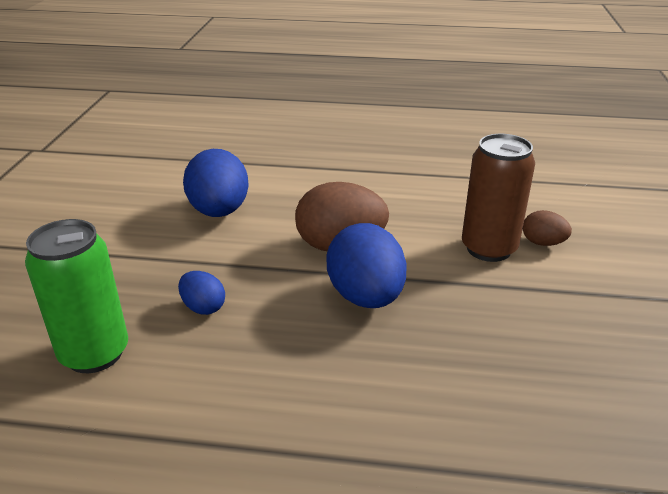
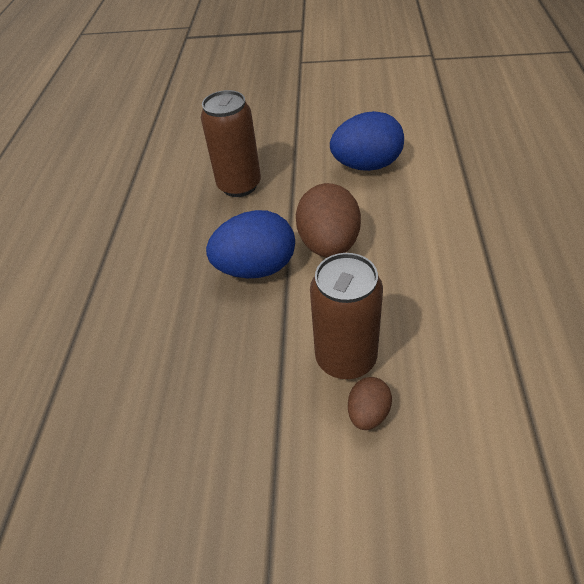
camera: 90 degrees right, 15 degrees up
green can [25,219,128,373] -> none
blue egg [178,271,225,315] -> brown can [201,90,261,197]

